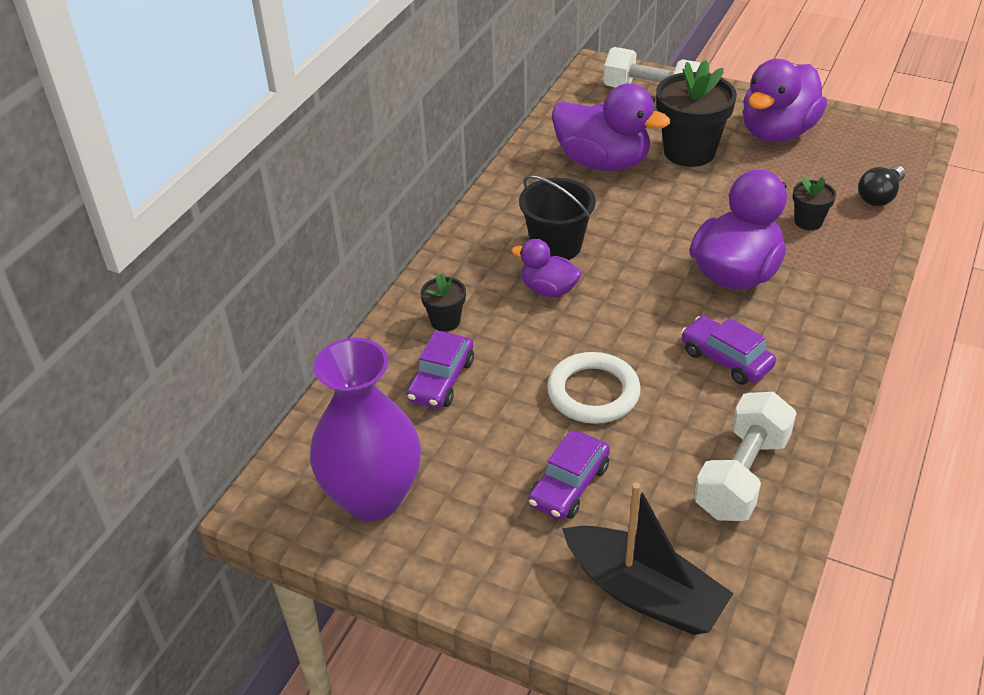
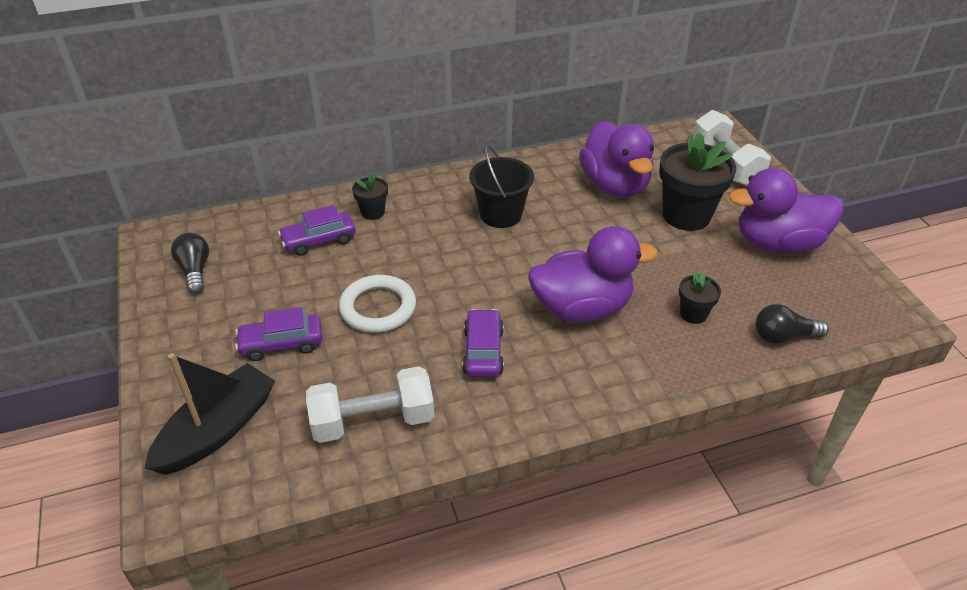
camera: 45 degrees right, 0 degrees up
purple vase [310,338,421,521] -> black light bulb [171,233,209,294]
purple duck [511,239,581,297] -> none
black boat [562,483,734,635] -> black boat turned 135 degrees counterclockwise [145,353,275,475]

